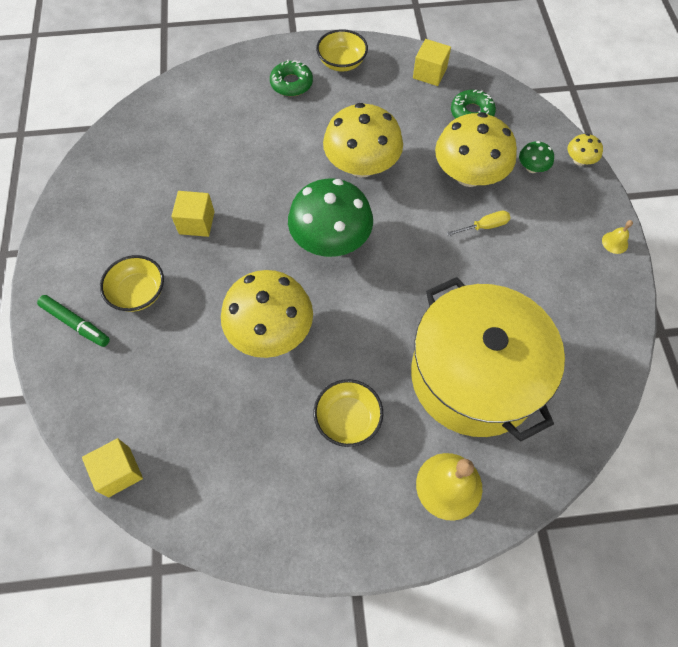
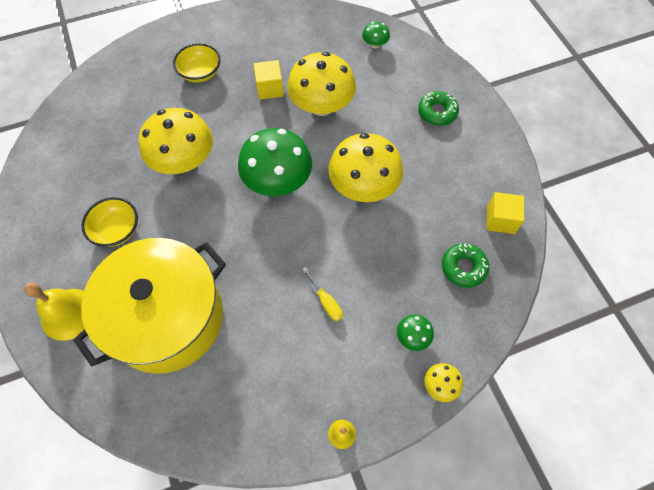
camera: 75 degrees right, 0 degrees up
green marker [37,295,110,347] -> none
yellow cube [82,438,143,497] -> none
yellow bowl [316,29,368,71] -> none
yellow mushroom [435,112,517,187] -> yellow mushroom moved to [287,52,356,116]
none -> green mushroom [362,22,390,48]

